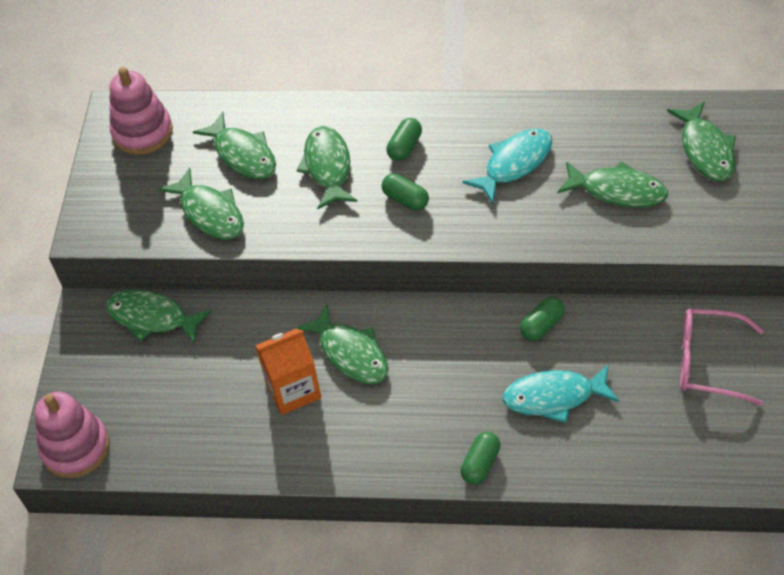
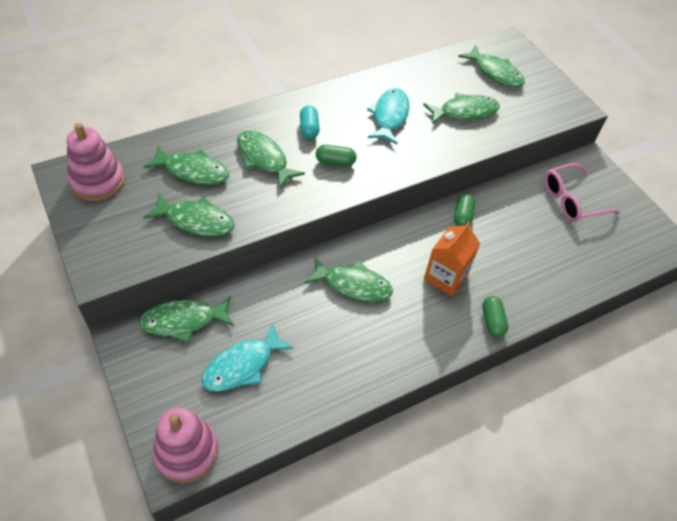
camera: 40 degrees left, 0 degrees up
orange carton [255,329,321,415] -> orange carton moved to [424,222,480,296]
green capsule [387,118,422,161] -> turquoise capsule [300,105,320,139]
turquoise fish [502,364,619,423] -> turquoise fish moved to [202,323,294,392]

